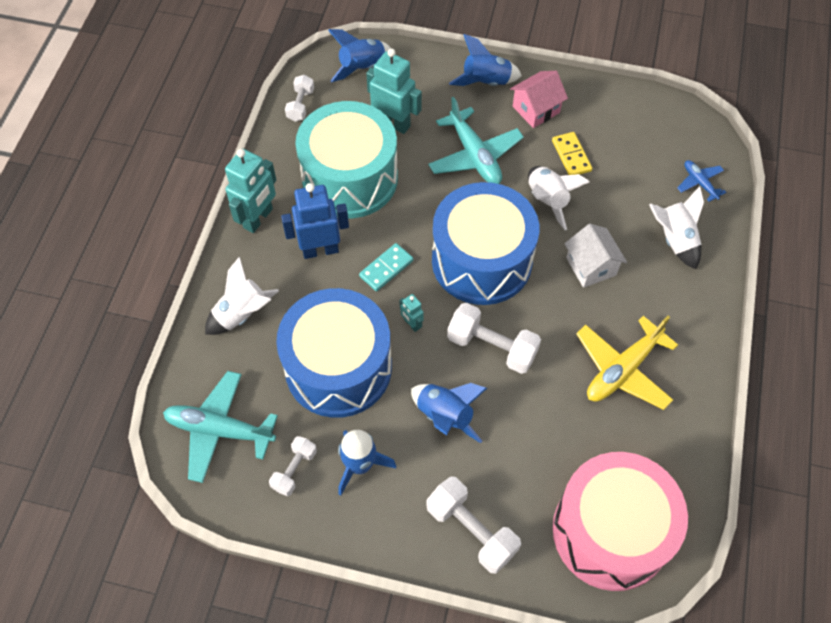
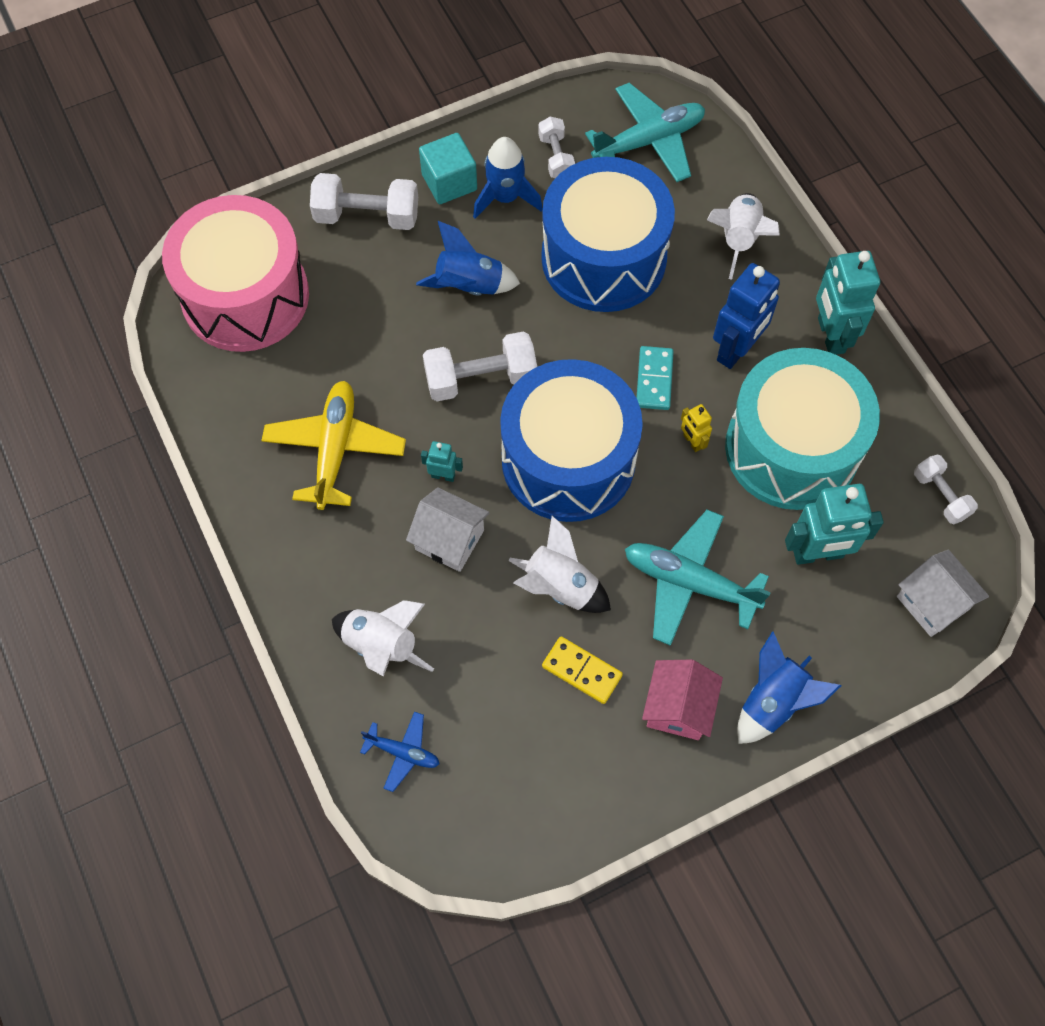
camera: 140 degrees right, 5 degrees up
blue rocket [328,29,391,82] -> white house [897,550,989,637]
turquoise robot [399,294,424,332] -> turquoise robot moved to [421,441,463,482]
none -> turquoise cube [419,133,477,204]
none -> yellow robot [681,404,712,452]

